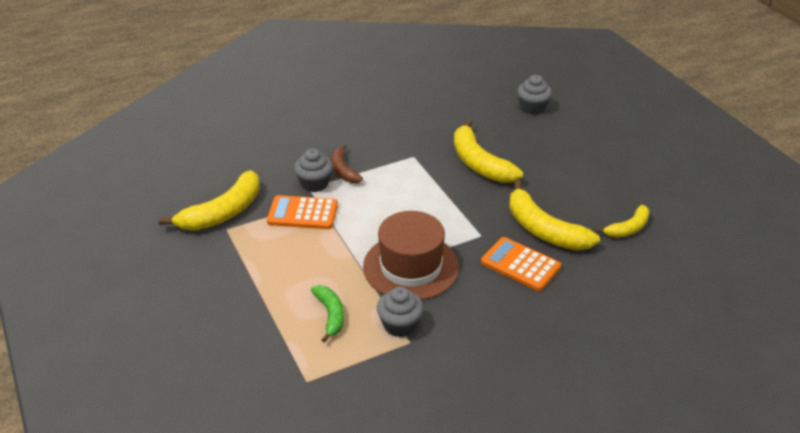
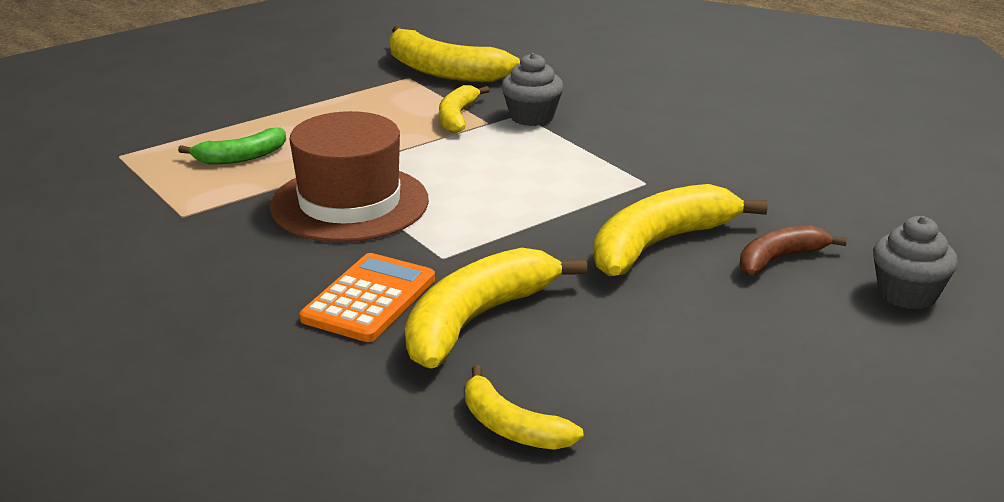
camera: 80 degrees right, 10 degrees down
orange calculator [267,195,338,229] -> yellow banana [439,85,490,133]
brown banana [331,144,363,183] -> brown banana moved to [740,225,847,275]
grey cupcake [377,287,424,337] -> none

